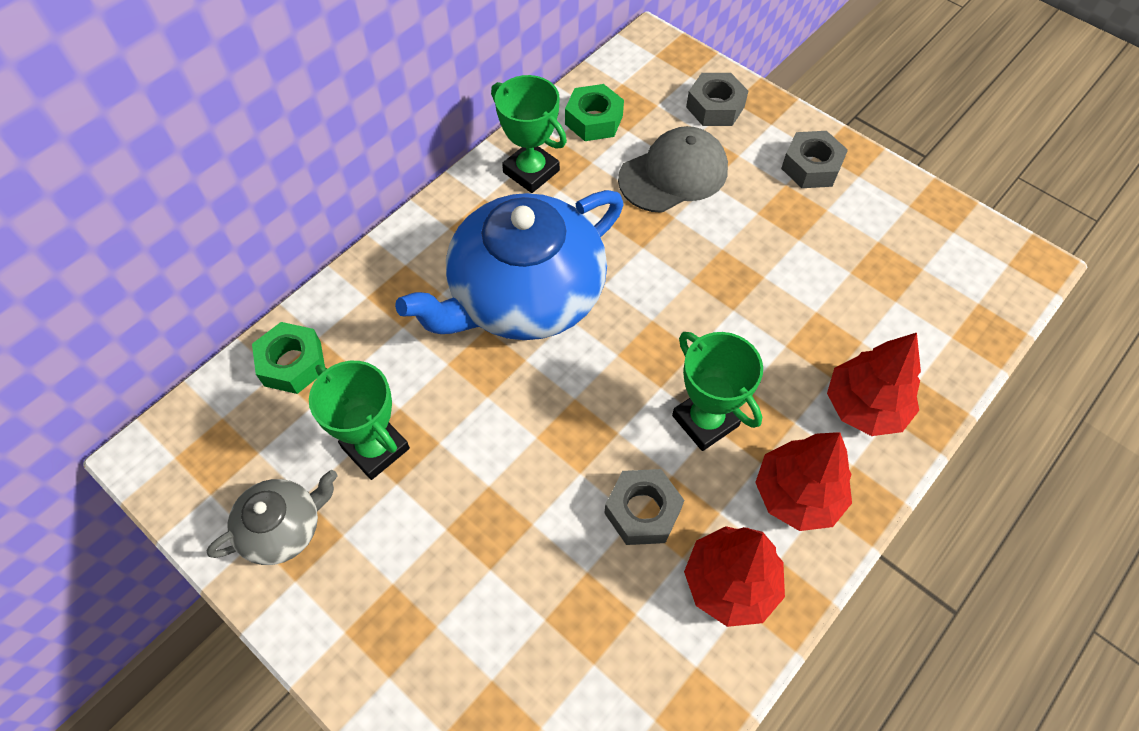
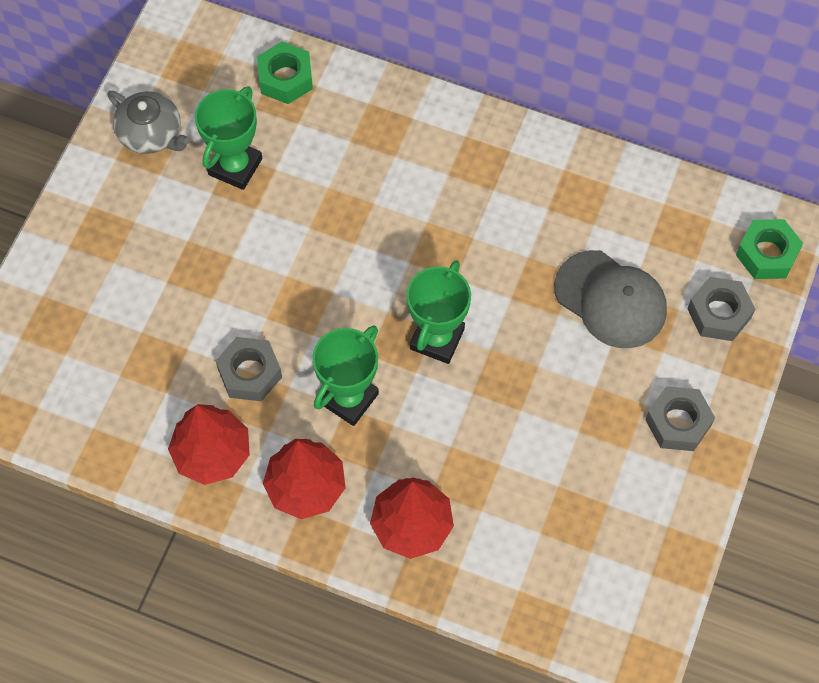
camera: 70 degrees right, 5 degrees up
blue teapot [395,190,624,340] -> none
green trophy [491,75,567,193] -> green trophy moved to [407,260,471,364]
green nut [565,84,624,141] -> green nut moved to [736,219,803,279]

